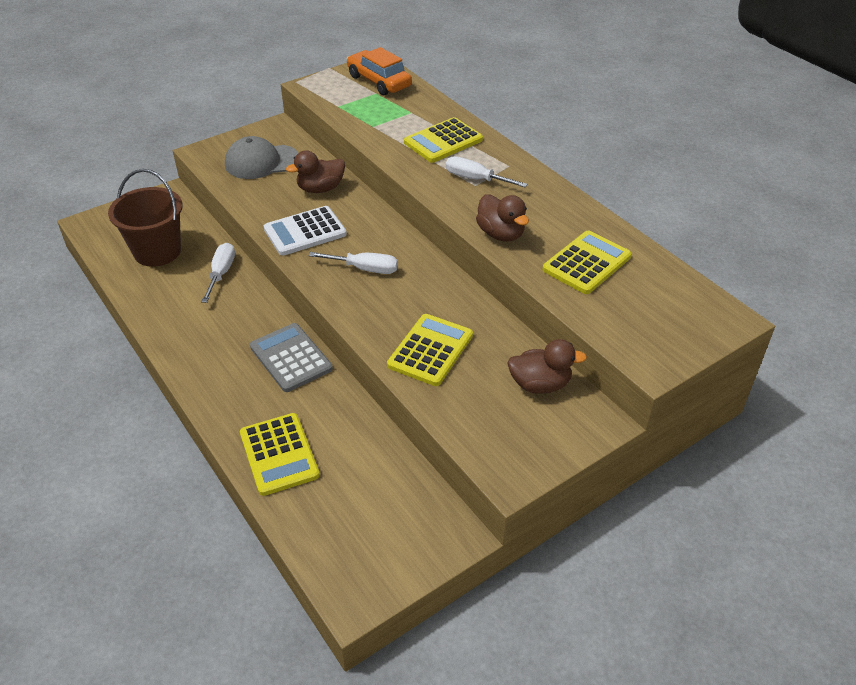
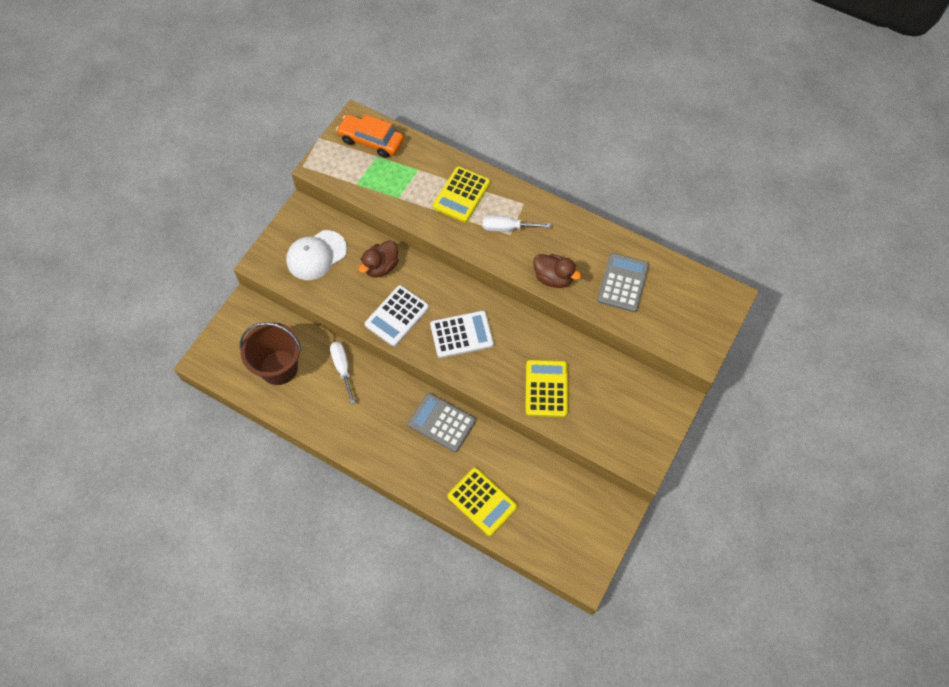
camera: 25 degrees left, 20 degrees up
grey cap [225,136,298,179] -> white cap [286,230,347,280]
white screwdriver [308,252,398,274] -> white calculator [430,311,494,358]
brown duck [507,339,587,394] -> none
yellow calculator [542,230,632,294] -> grey calculator [597,253,649,312]

